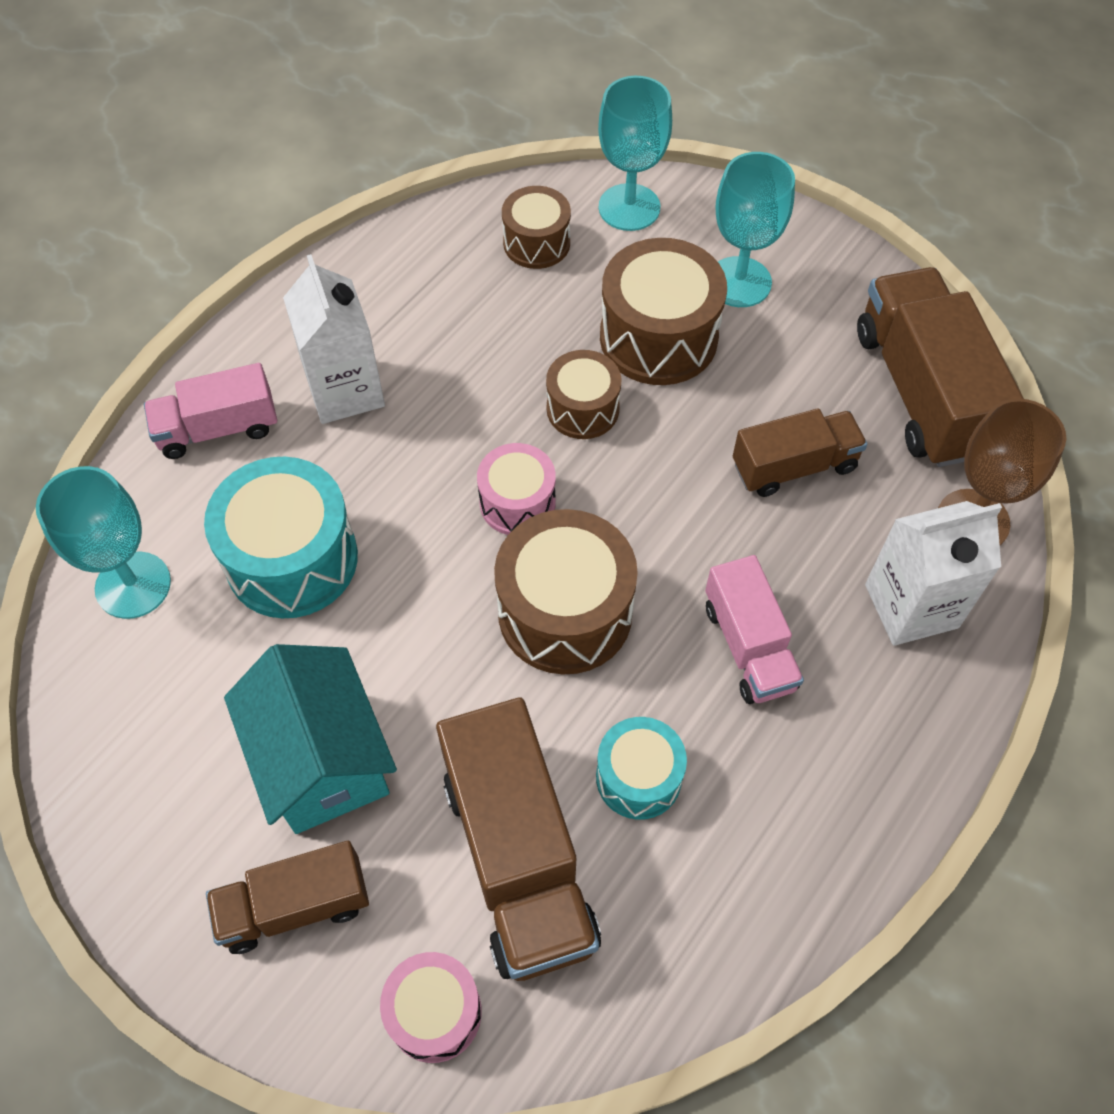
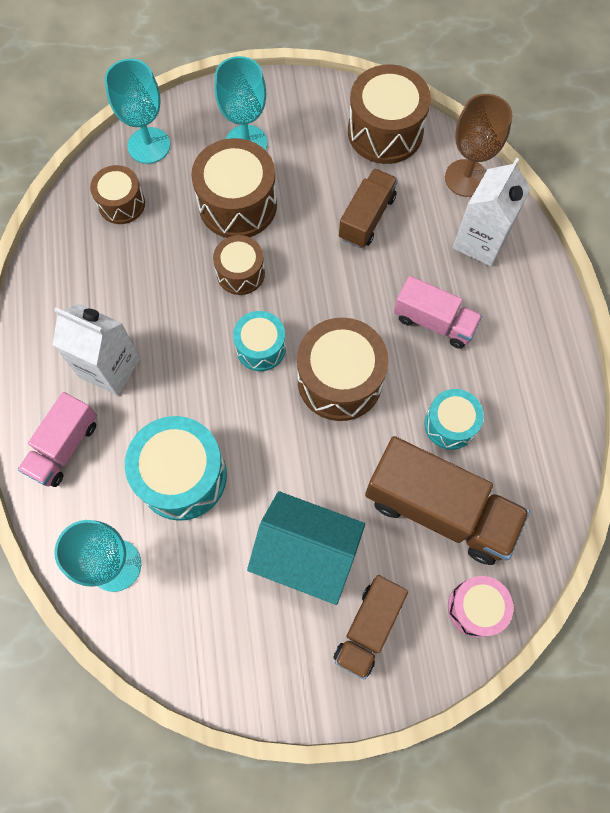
camera: 45 degrees left, 10 degrees up
pink drum [477,443,556,535] -> turquoise drum [233,311,286,371]
brown truck [857,267,1024,467] -> brown drum [348,64,431,164]

